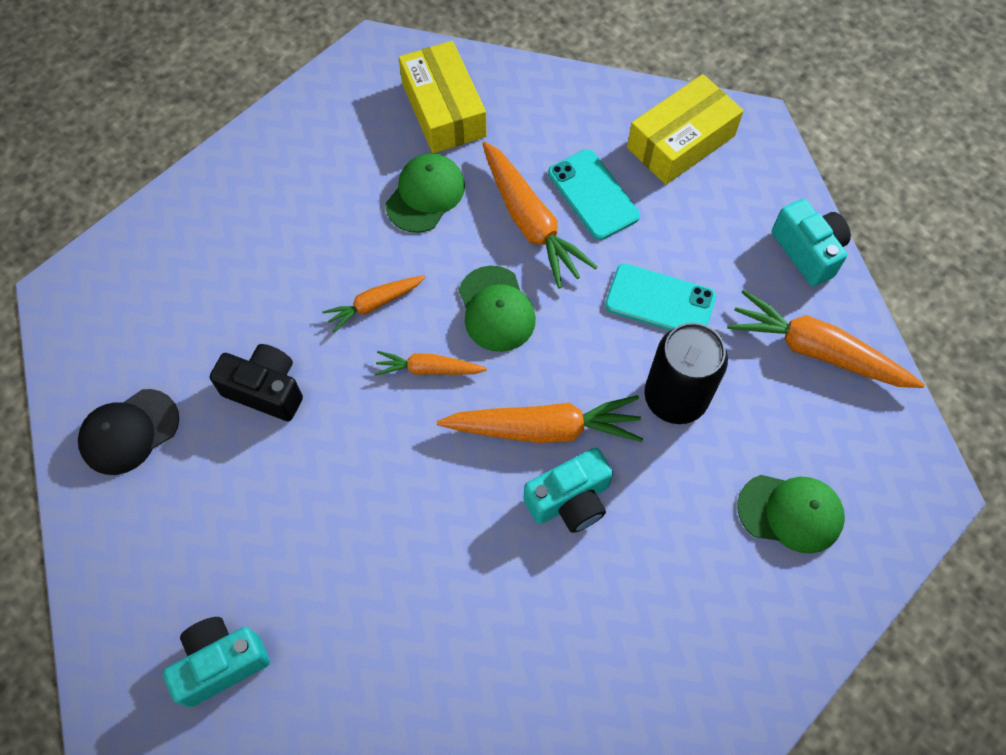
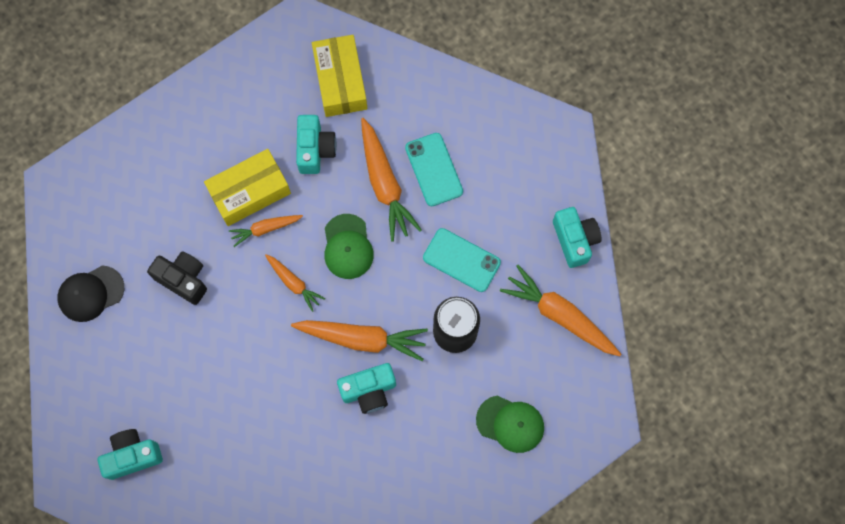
camera: 10 degrees right, 10 degrees up
orange carrot [375,351,487,376] -> orange carrot turned 150 degrees counterclockwise [265,254,325,312]
green cap [386,153,465,233] -> turquoise camera [296,115,337,174]
yellow box [627,74,744,185] -> yellow box moved to [204,149,291,226]

